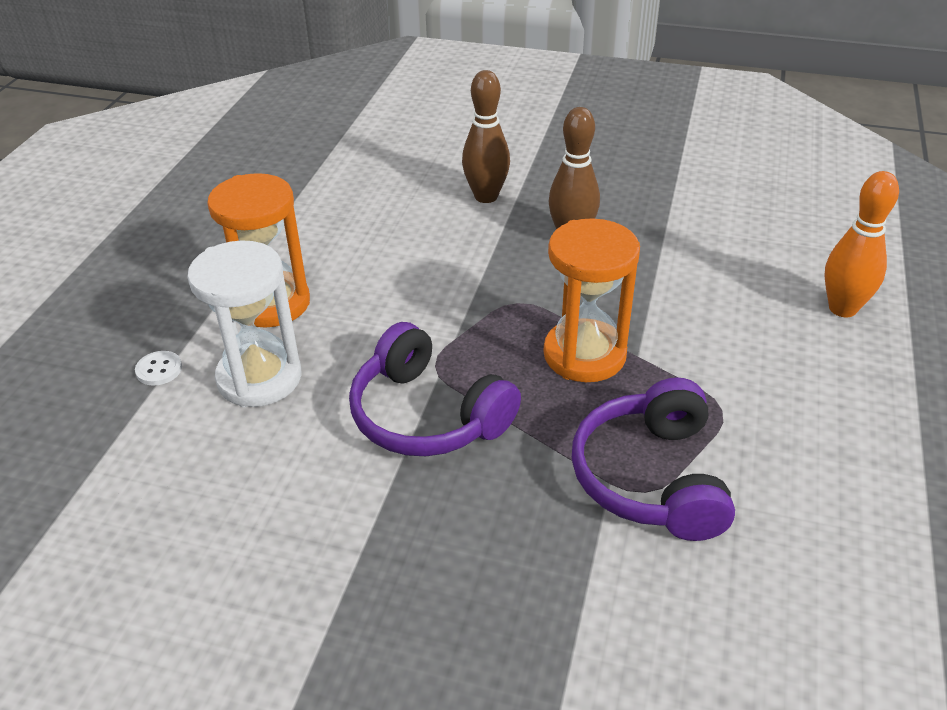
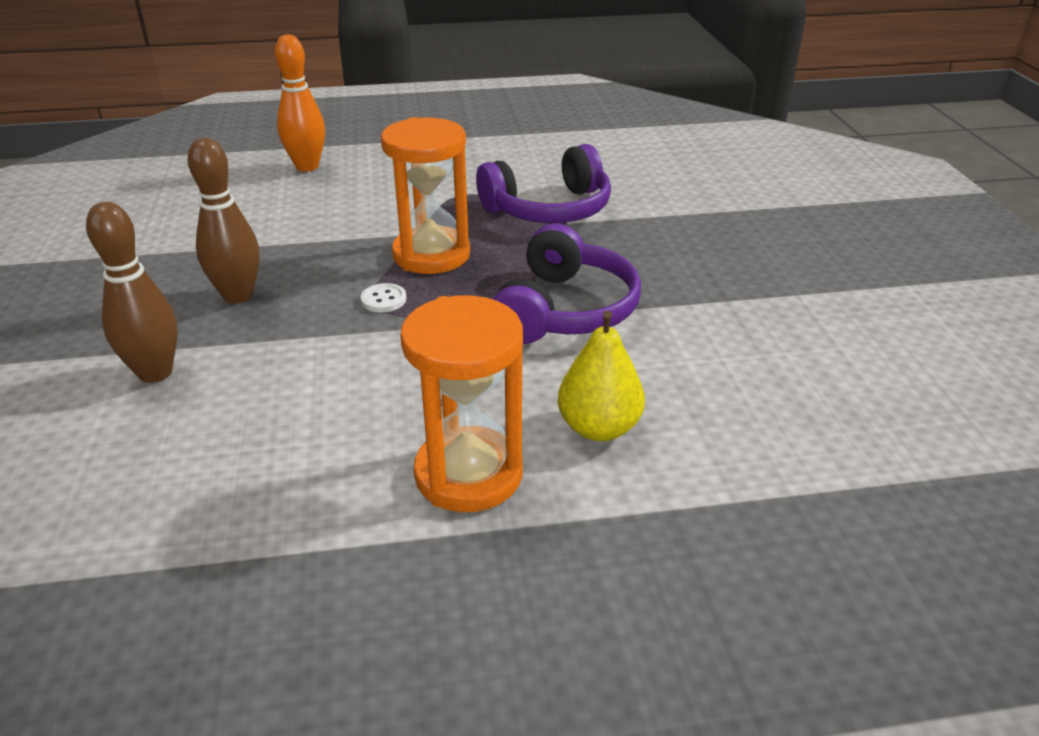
camera: 115 degrees left, 5 degrees down
white button [135,351,182,386] -> white button moved to [361,283,406,312]
white hourglass [187,240,301,407] -> yellow pear [558,311,645,441]

